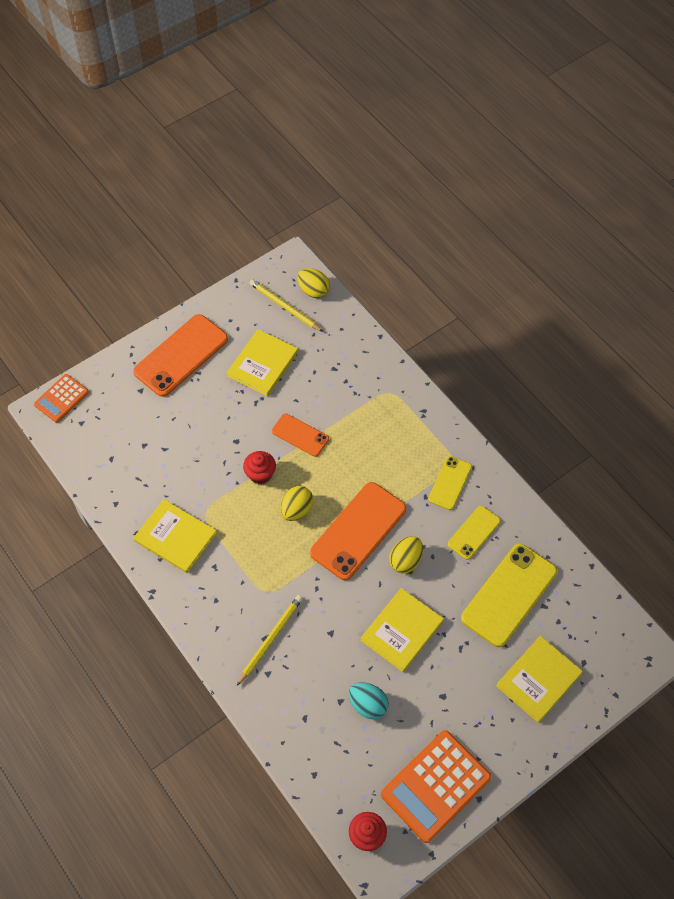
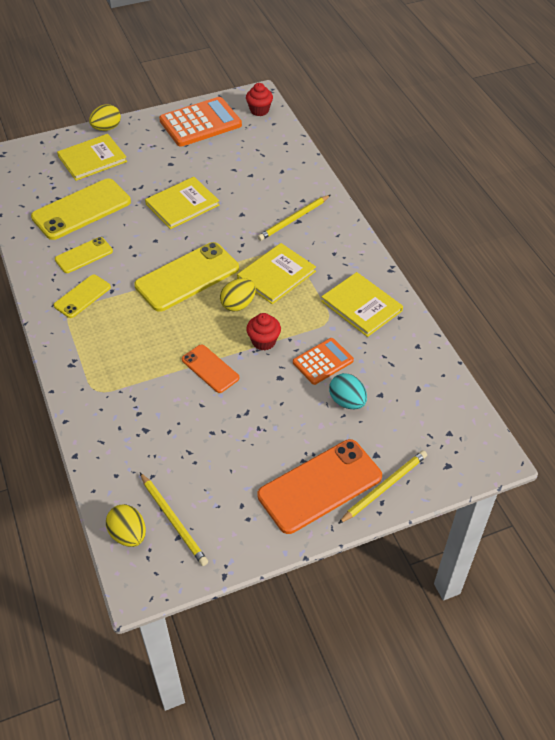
camera: 165 degrees left, 10 degrees down
orange calculator [34,374,89,423] -> orange calculator moved to [293,338,354,385]
yellow book [227,329,298,396] -> yellow book moved to [237,243,316,304]
orange phone [310,482,406,580] -> yellow phone [134,242,239,312]
turquoise egg [349,682,389,720] -> turquoise egg moved to [329,373,367,409]
yellow egg [389,536,423,574] -> yellow egg moved to [89,104,121,131]
none -> yellow pencil [338,450,427,524]

